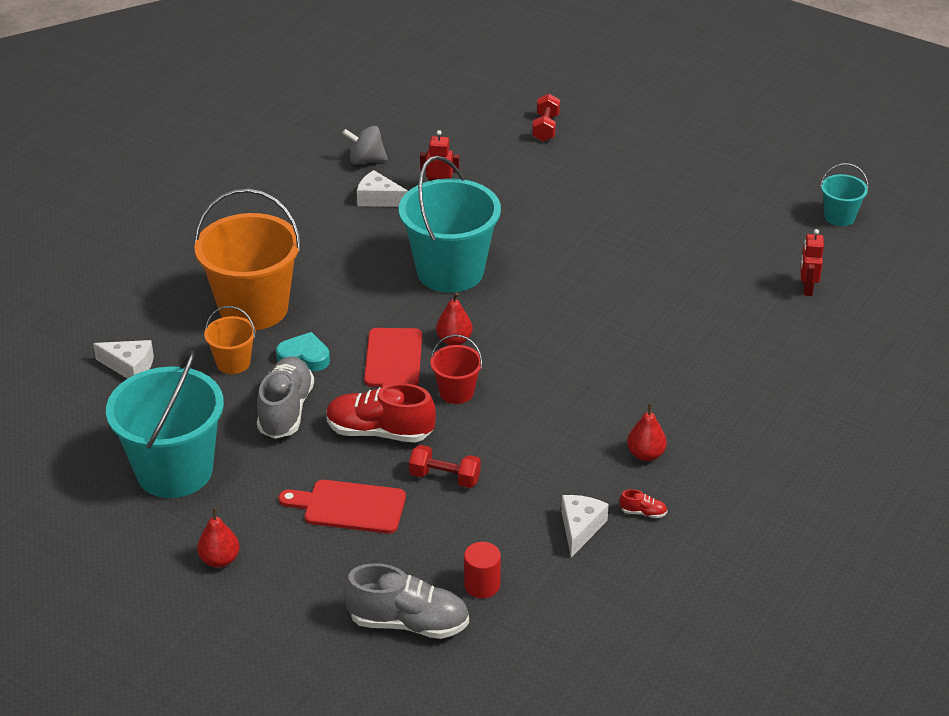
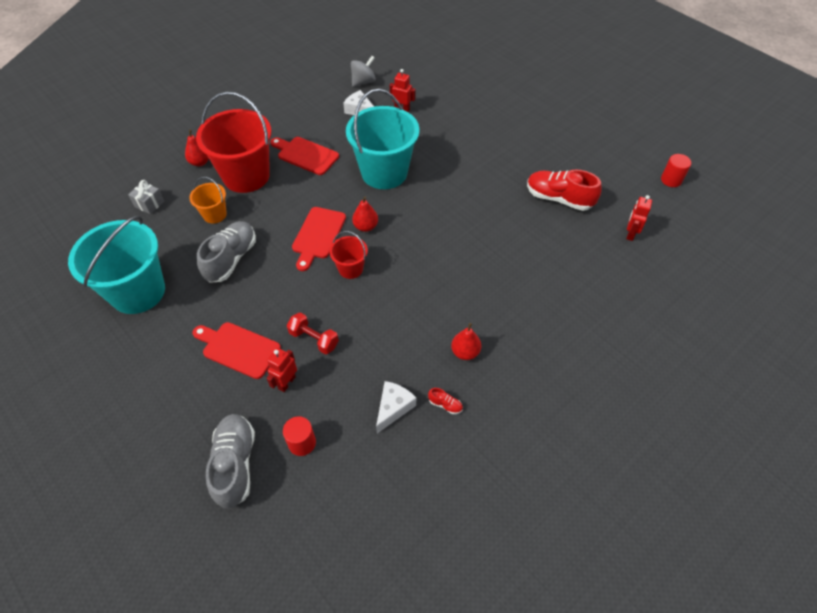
camera: 15 degrees right, 15 degrees up
white cheese [93,340,154,379] -> grey gift [128,180,164,214]
orange bucket [194,188,301,330] -> red bucket [196,92,271,193]
red pear [197,508,240,568] -> red pear moved to [185,129,209,166]
turquoise heart [276,332,330,371] -> none
red shoe [326,383,436,443] -> red shoe moved to [527,169,602,211]
grey spinning top [342,126,388,165] -> grey spinning top turned 120 degrees clockwise [351,56,376,87]
grey shoe [344,563,469,639] -> grey shoe turned 120 degrees counterclockwise [206,414,255,509]
red dumbbell [532,94,560,142] -> none
turquoise bucket [820,163,869,226] -> red cylinder [661,154,691,187]
none -> red robot [267,348,297,392]
none -> red cutting board [270,137,339,175]

